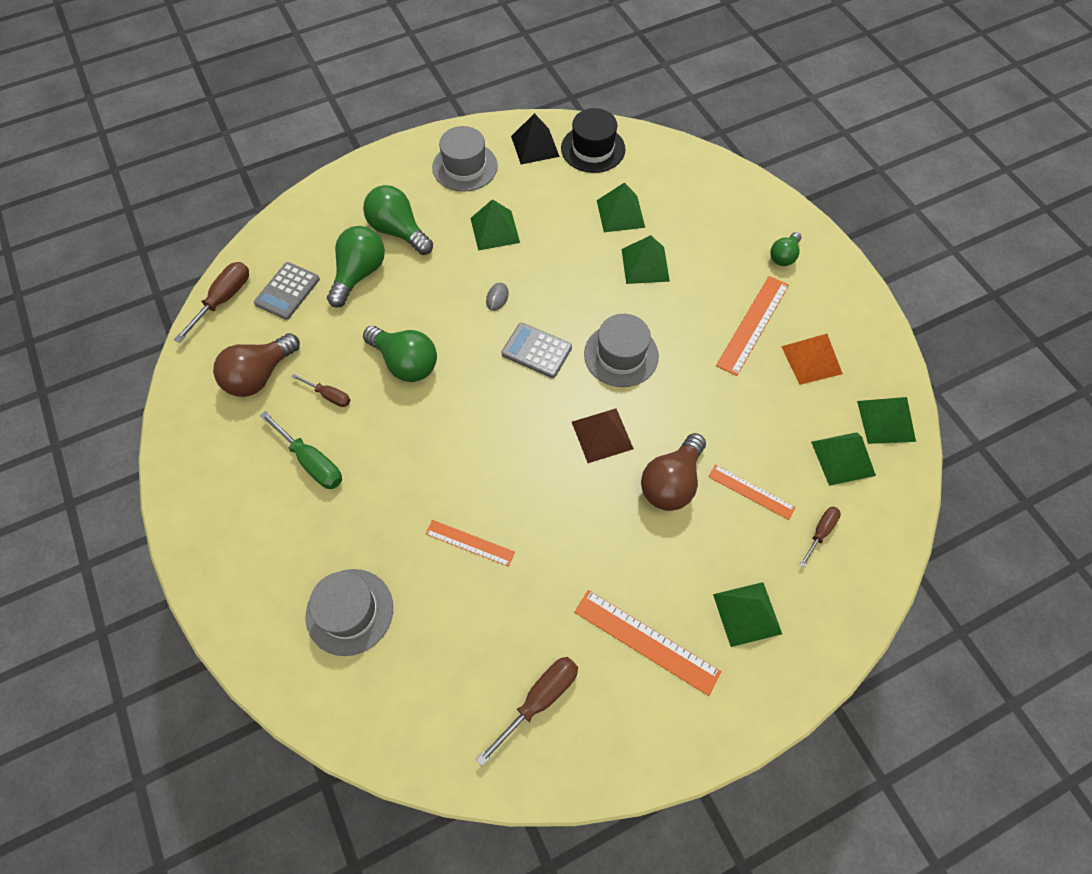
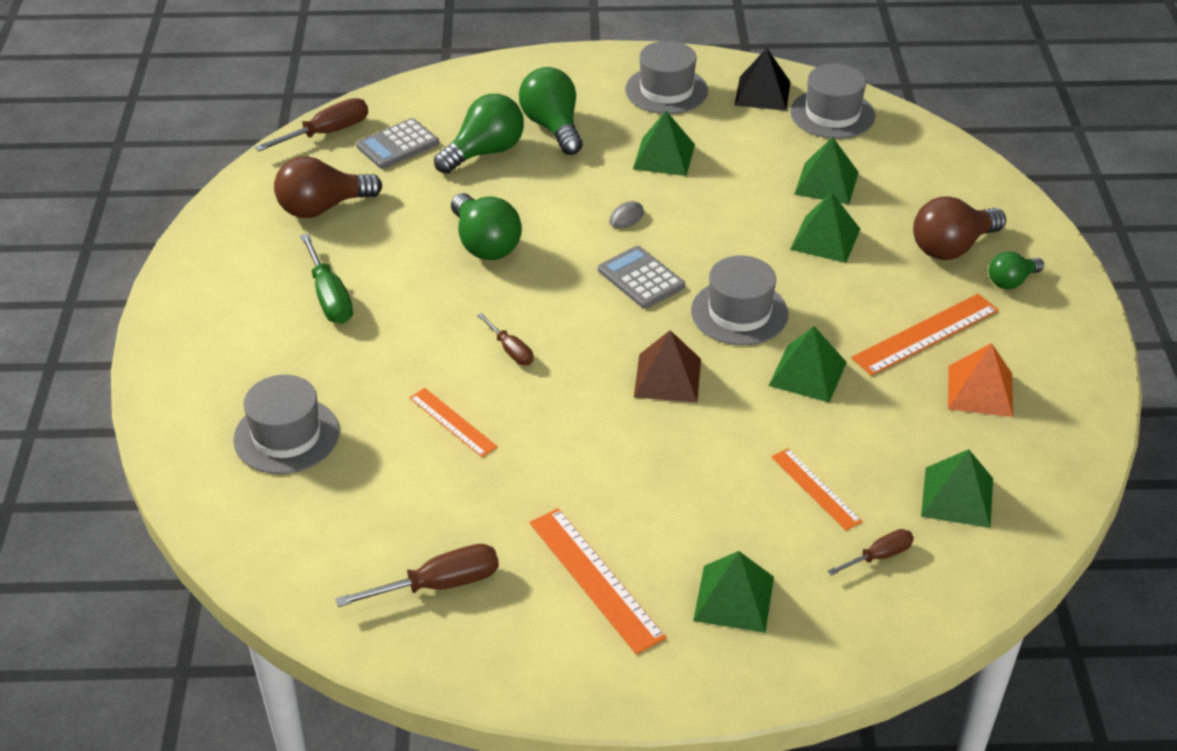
camera: 25 degrees right, 20 degrees down
brown screwdriver [291,374,351,407] -> brown screwdriver moved to [477,313,533,365]
black hat [561,108,625,173] -> grey hat [790,64,875,139]
brown light bulb [641,433,706,511] -> brown light bulb moved to [913,196,1006,260]
green pyramid [857,397,916,444] -> green pyramid moved to [769,326,847,403]

